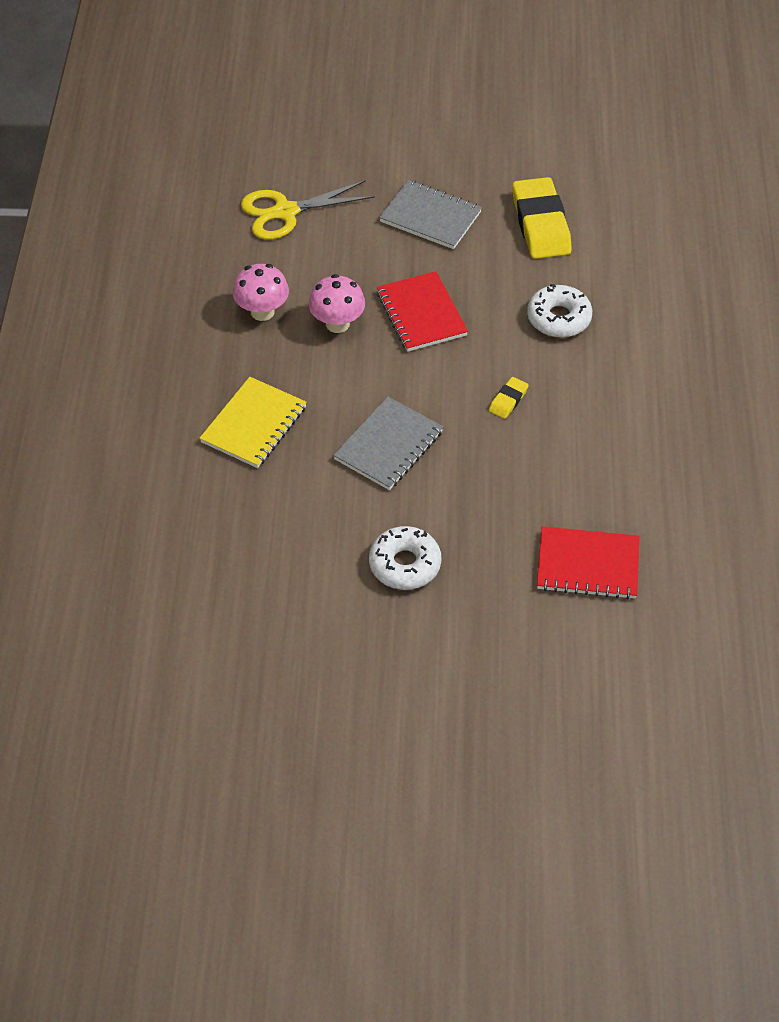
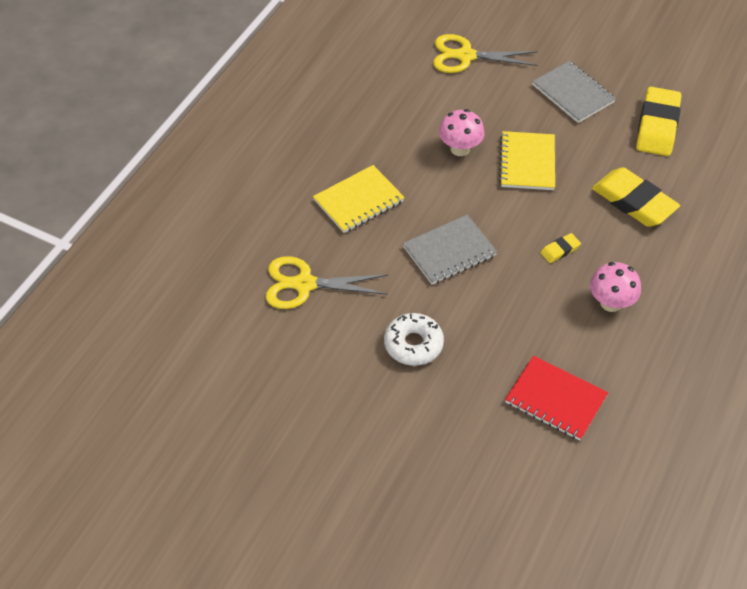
camera: 25 degrees right, 0 degrees up
pink mushroom [233,264,289,321] -> pink mushroom moved to [590,262,641,312]
red notebook [377,271,468,352] -> yellow notebook [499,131,555,190]
white donut [527,284,592,338] -> yellow eraser [592,167,680,227]
none -> yellow scissors [266,256,388,309]

